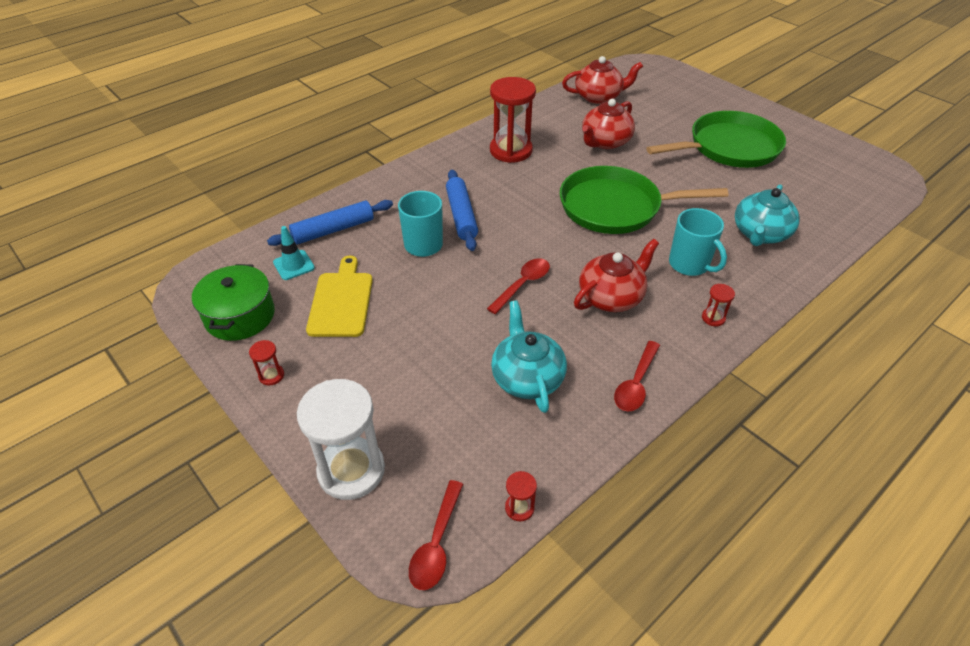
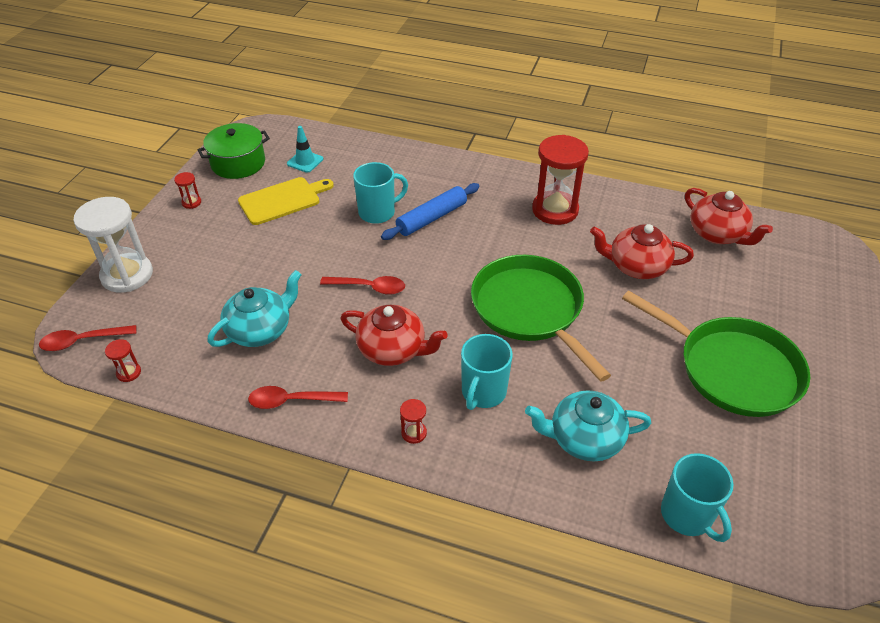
camera: 60 degrees right, 0 degrees up
blue rolling pin [267,200,393,246] -> none
none -> turquoise mug [661,453,734,542]

